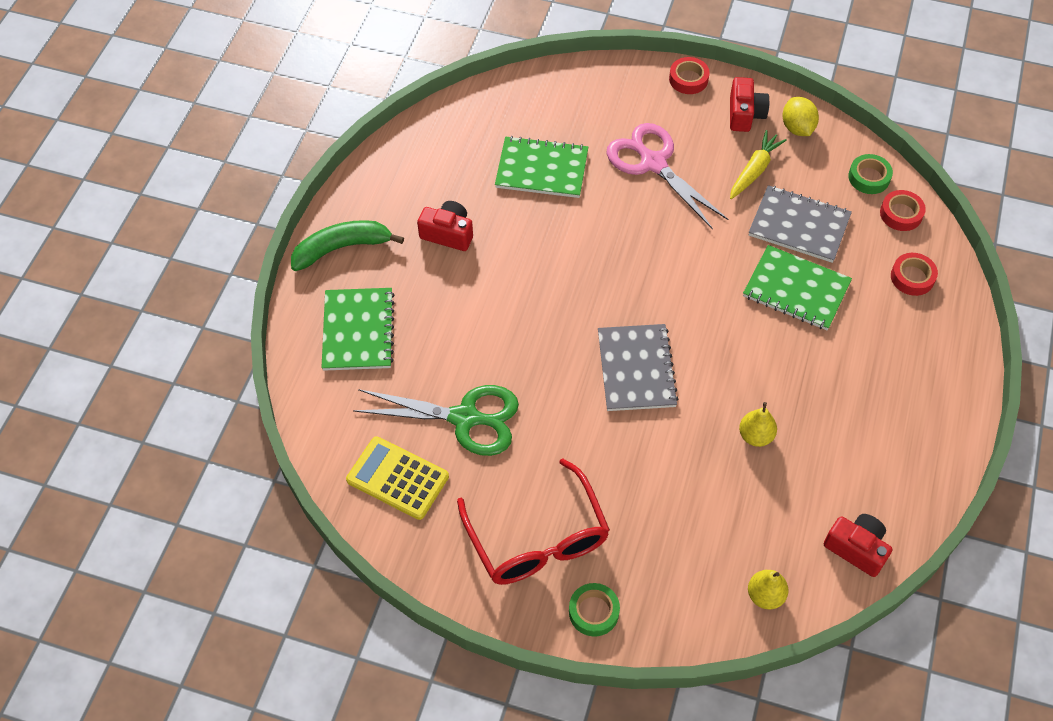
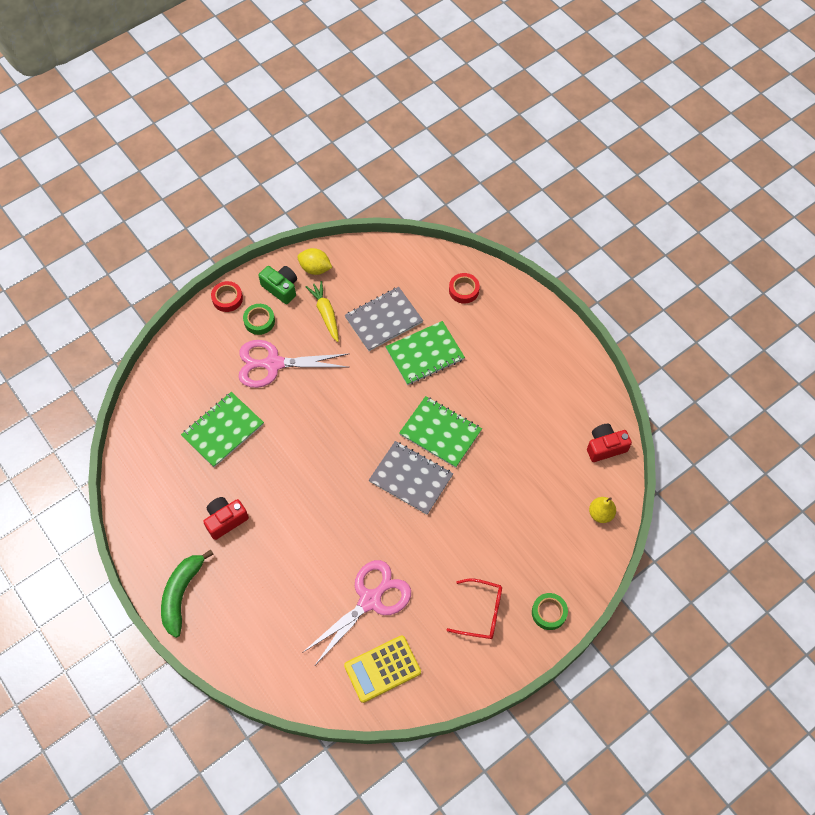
camera: 55 degrees left, 5 degrees up
green notebook [321,288,394,371] -> green notebook moved to [399,396,482,468]
green scissors [353,385,519,456] -> pink scissors [302,560,411,665]
red glasses [457,458,610,585] -> red glasses [447,579,502,639], size x0.61
red camera [730,77,770,132] -> green camera [258,266,297,304]
yellow pear [739,402,777,447] -> none
green tape [848,154,893,194] -> green tape moved to [243,304,275,335]
red tape [880,190,926,231] -> none

